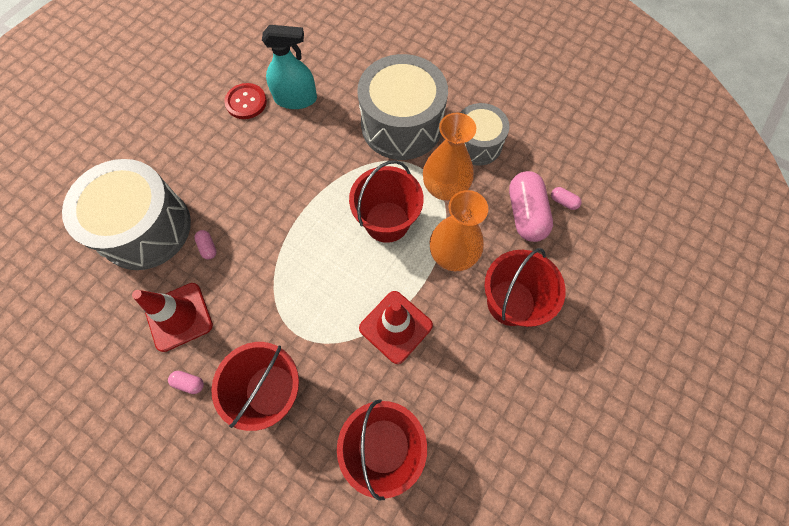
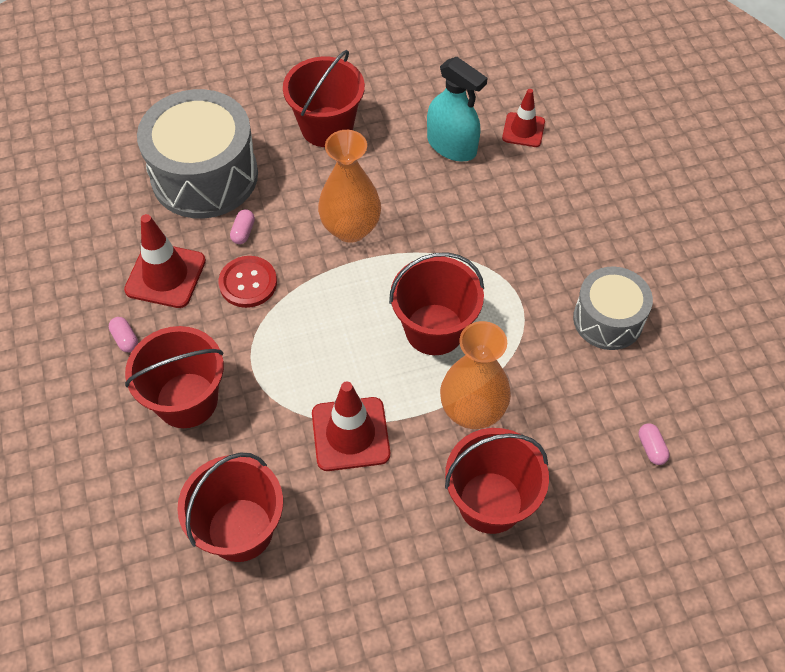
camera: 40 degrees right, 10 degrees down
red button [224,83,267,119] -> red button moved to [218,256,277,308]
grey drum [357,54,448,160] -> none
orange vase [423,113,476,201] -> orange vase moved to [318,130,381,243]
pink capsule [509,171,553,242] -> none
none -> red bucket [283,50,365,147]
none -> red traffic cone [502,89,545,147]

